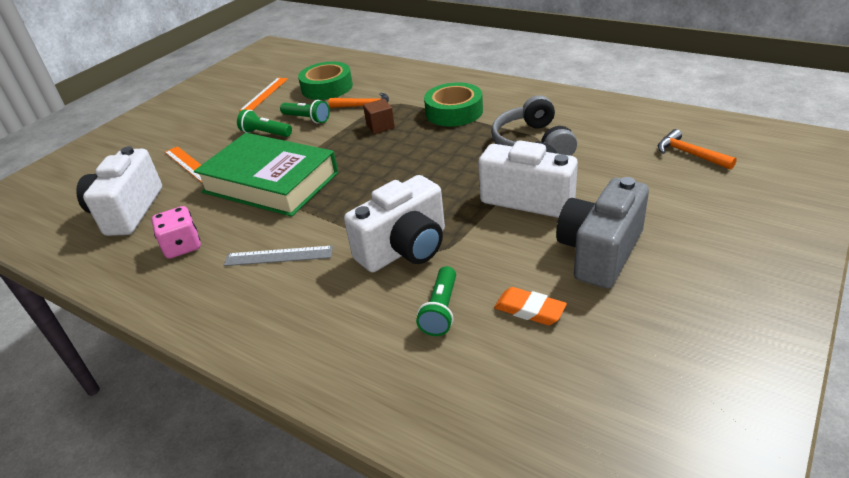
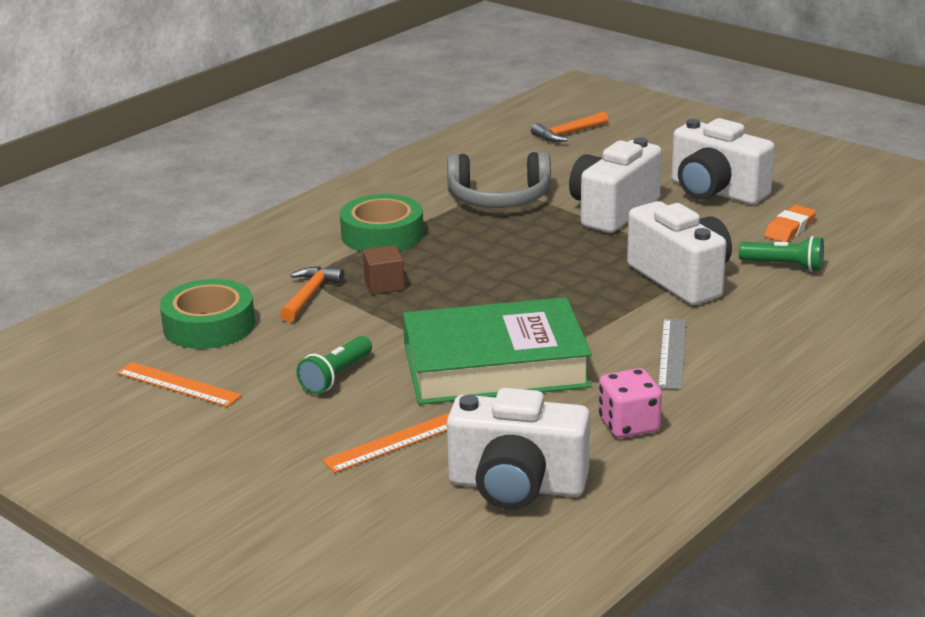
camera: 85 degrees left, 10 degrees down
green book [194,133,338,217] -> green book turned 45 degrees clockwise [403,297,592,405]
green flashlight [280,100,330,124] -> none
grey camera [556,177,649,289] -> white camera [671,118,775,205]

